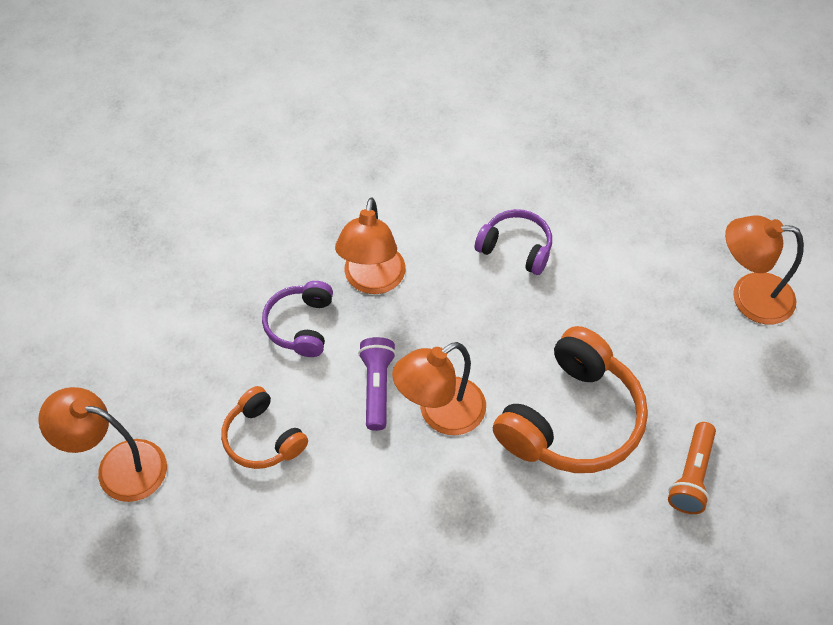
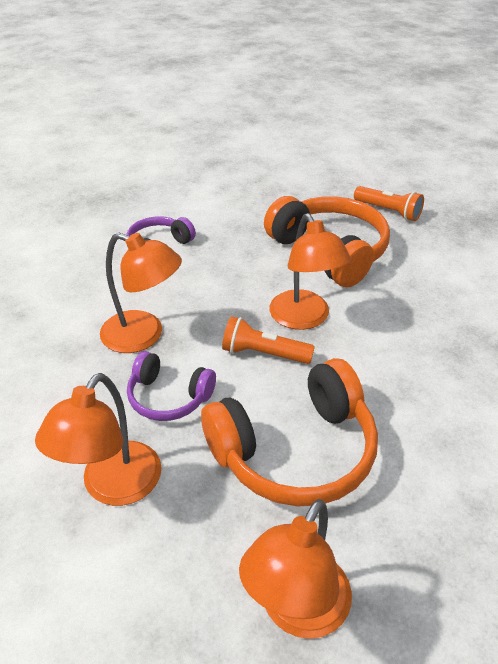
camera: 75 degrees left, 15 degrees down
orange headphones [221,386,308,469] -> orange headphones [201,358,378,507], size x1.79
purple flashlight [358,337,396,431] -> orange flashlight [222,316,315,364]
orange lamp [725,215,804,324] -> orange lamp moved to [35,373,162,506]

